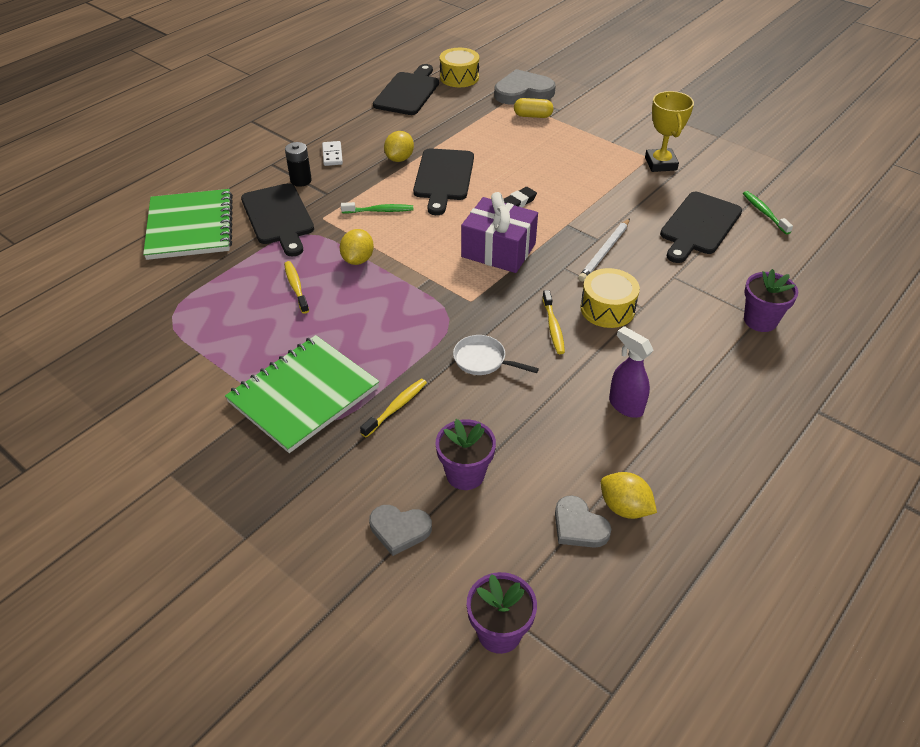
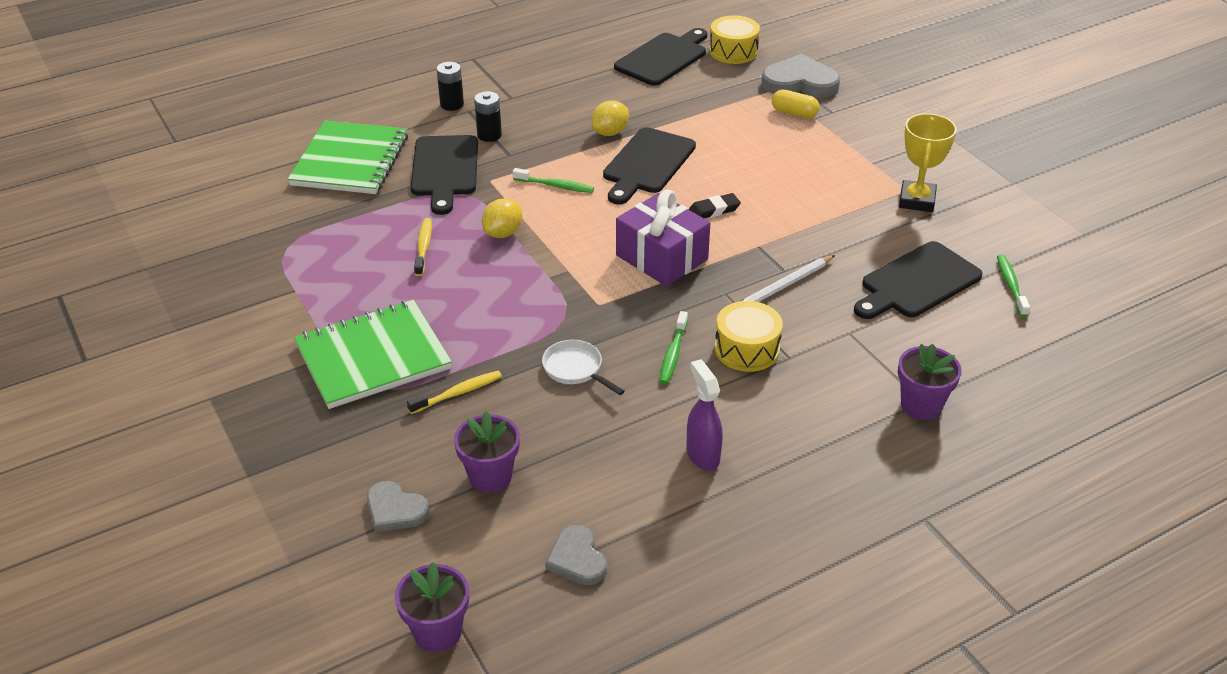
camera: 20 degrees right, 5 degrees down
white domino [322,141,343,166] -> none
yellow toothbrush [542,290,565,354] -> green toothbrush [659,311,688,384]
yellow lemon [600,472,657,519] -> none
none -> black battery [436,62,464,111]

